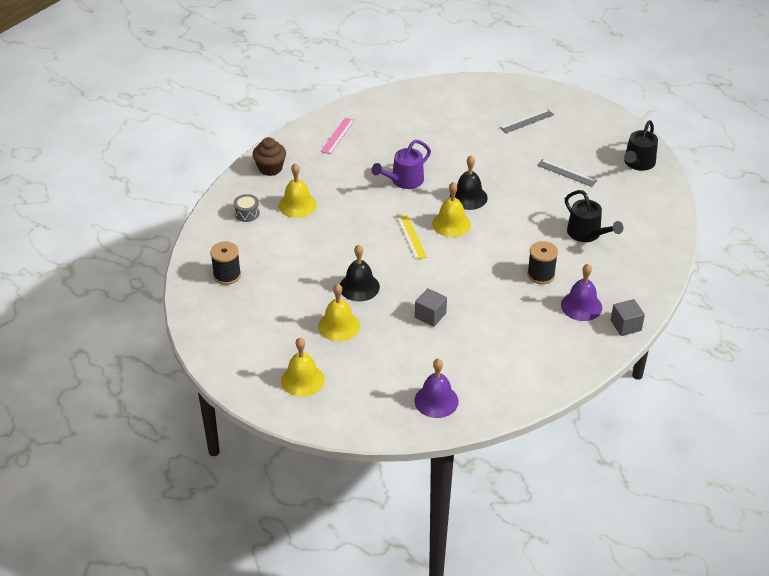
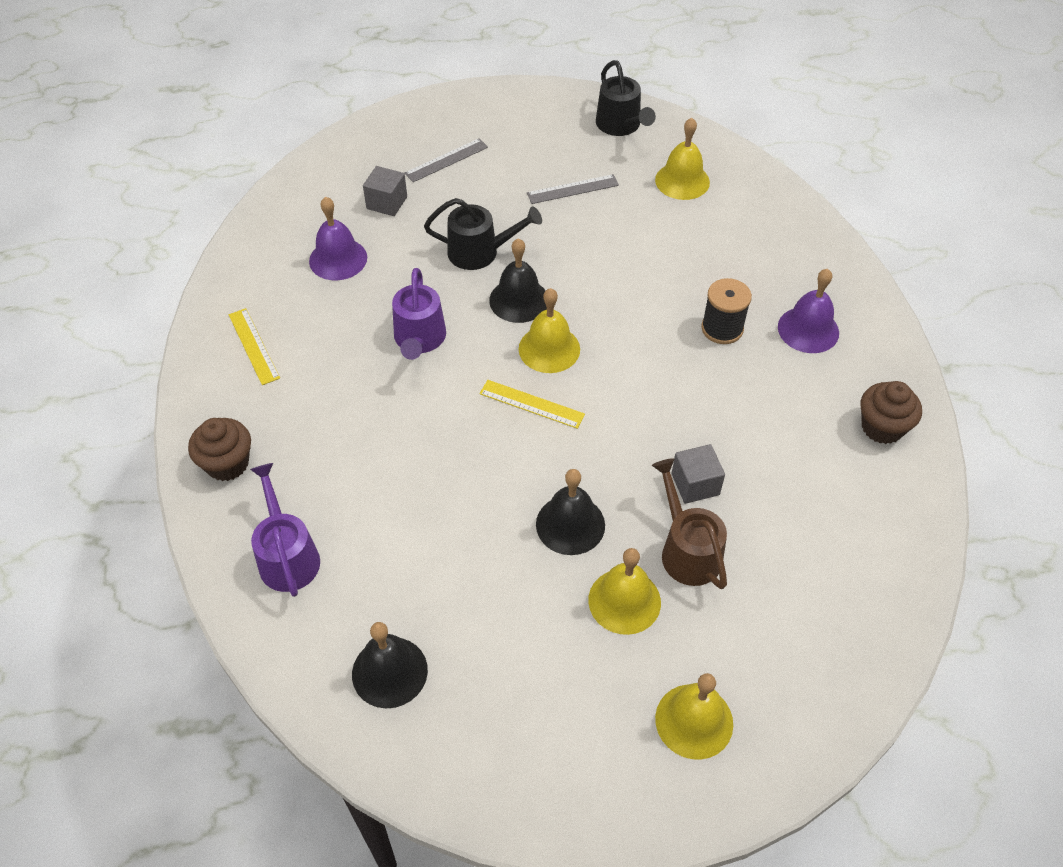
camera: 50 degrees left, 10 degrees up
black spool [210,241,241,285] -> black bell [352,622,428,708]
grey drum [234,194,260,222] -> purple watering can [250,463,320,597]
yellow bell [279,163,317,218] -> yellow bell moved to [655,118,710,200]
pink ruler [321,117,355,154] -> yellow ruler [229,308,280,385]
purple bell [414,358,459,418] -> purple bell moved to [309,197,367,280]
grey ruler [500,109,554,133] -> grey ruler turned 45 degrees clockwise [404,138,488,182]
black watering can [565,190,623,242] -> black watering can moved to [424,198,542,270]
grey cube [611,299,645,336] -> grey cube moved to [363,166,407,216]
none -> brown watering can [652,458,727,589]
none -> brown cupcake [861,381,922,444]

